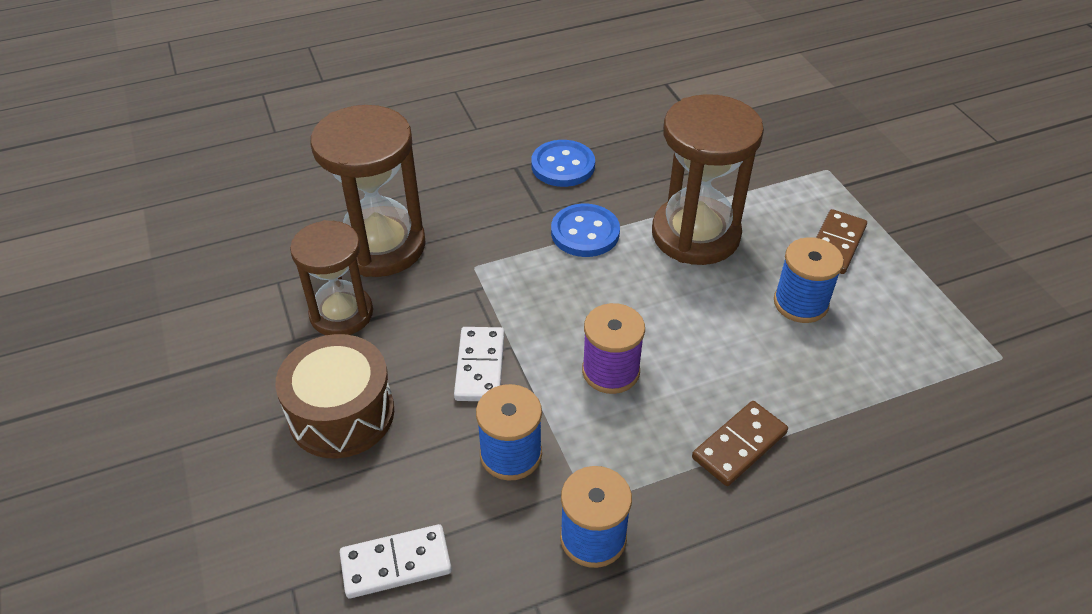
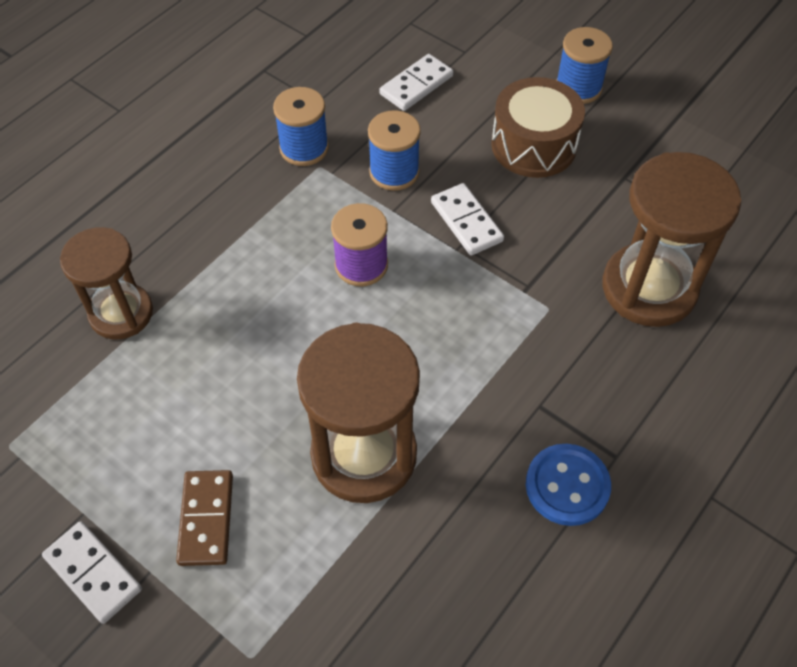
camera: 150 degrees right, 10 degrees up
brown hourglass [290,220,373,335] -> brown hourglass moved to [60,227,153,339]
blue button [551,204,620,257] -> none
brown domino [692,401,788,486] -> none
blue spool [774,237,844,323] -> blue spool moved to [557,27,613,104]
none -> white domino [42,521,142,624]

